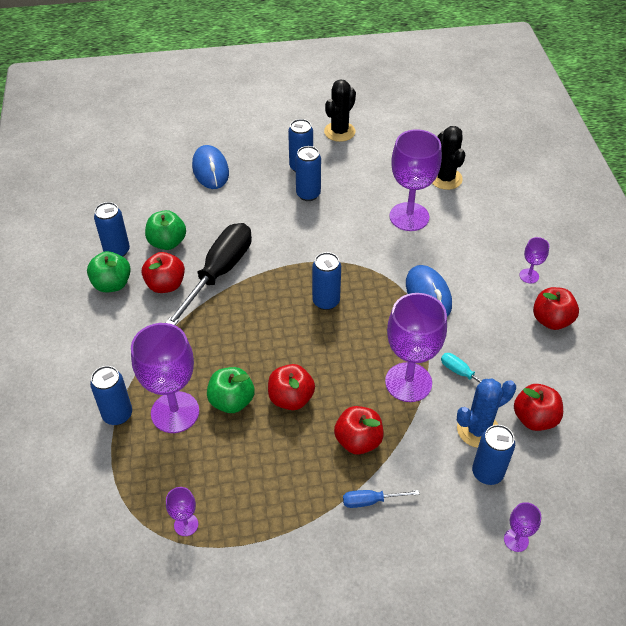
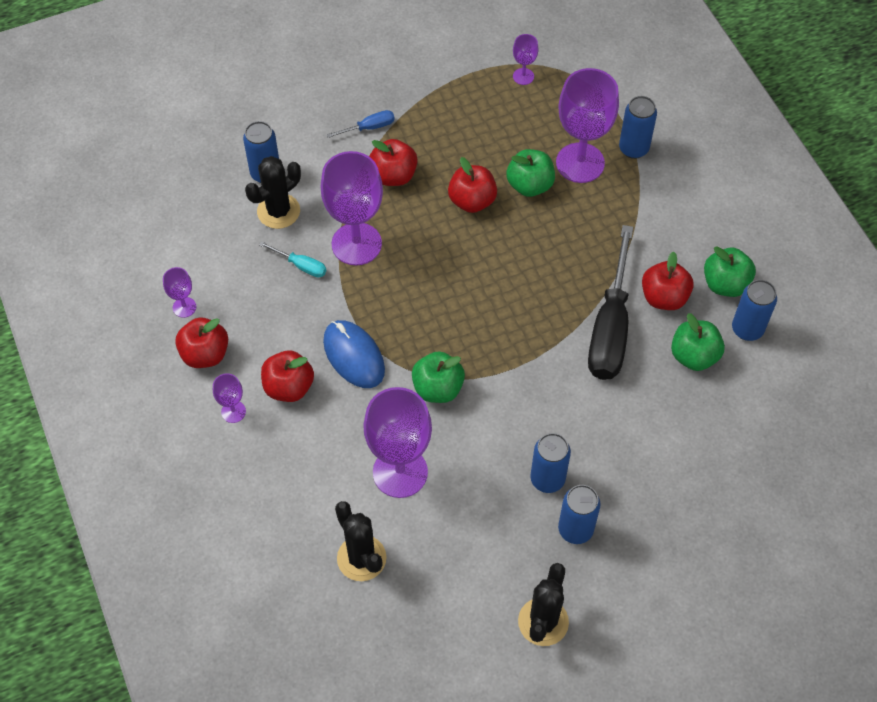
camera: 165 degrees right, 10 degrees up
blue mouse [192,145,229,189] -> none
blue can [312,252,341,310] -> none
blue cactus [457,378,516,448] -> black cactus [245,156,301,229]
purple goblet [504,502,541,552] -> purple goblet moved to [163,267,196,318]
red apple [514,384,563,431] -> red apple moved to [261,350,314,402]
none -> green apple [412,351,465,403]

